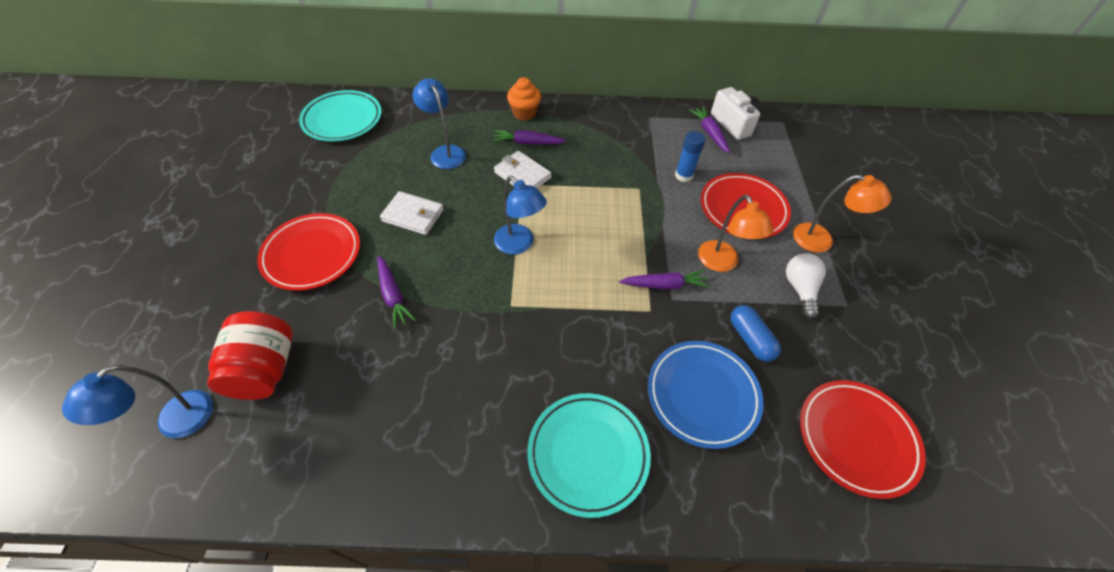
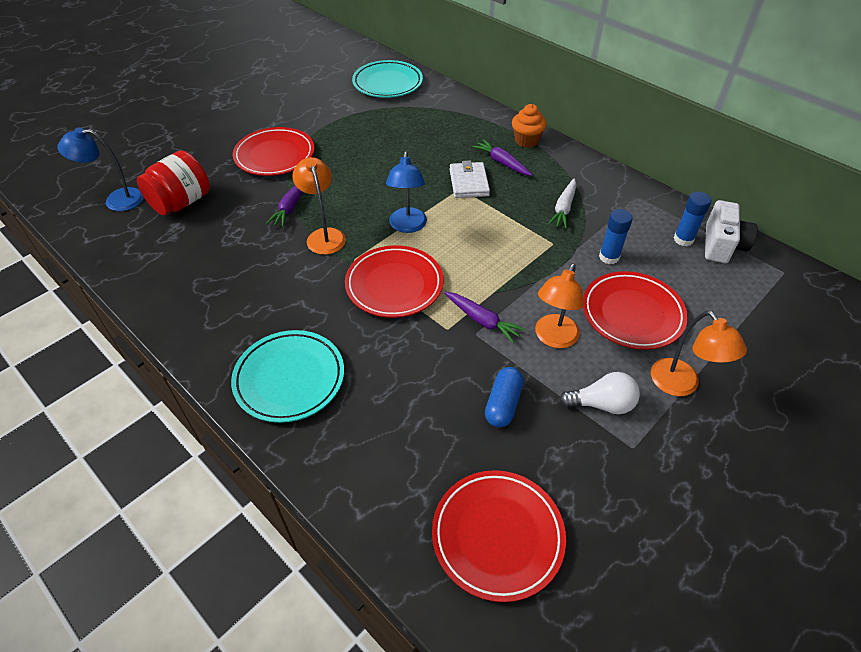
camera: 45 degrees right, 5 degrees down
white wallet [380,191,444,235] -> none
blue lamp [412,78,466,169] -> none
blue plate [648,341,763,449] -> none
purple carrot [689,107,730,153] -> blue glue stick [673,192,711,246]
white light bulb [786,253,826,319] -> white light bulb turned 45 degrees clockwise [559,372,640,414]
none -> orange lamp [292,157,346,255]
none -> red plate [345,245,444,318]
none -> white carrot [548,178,576,229]

